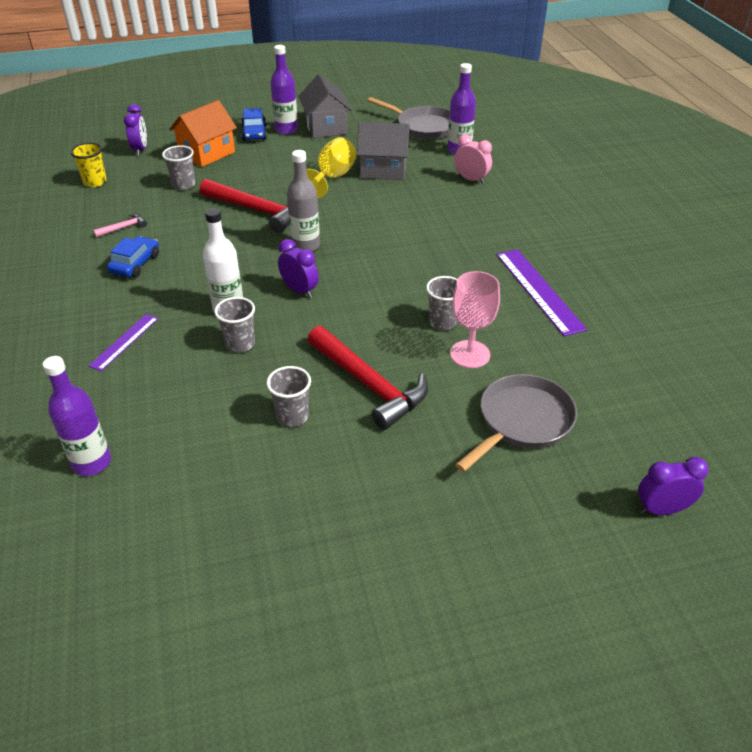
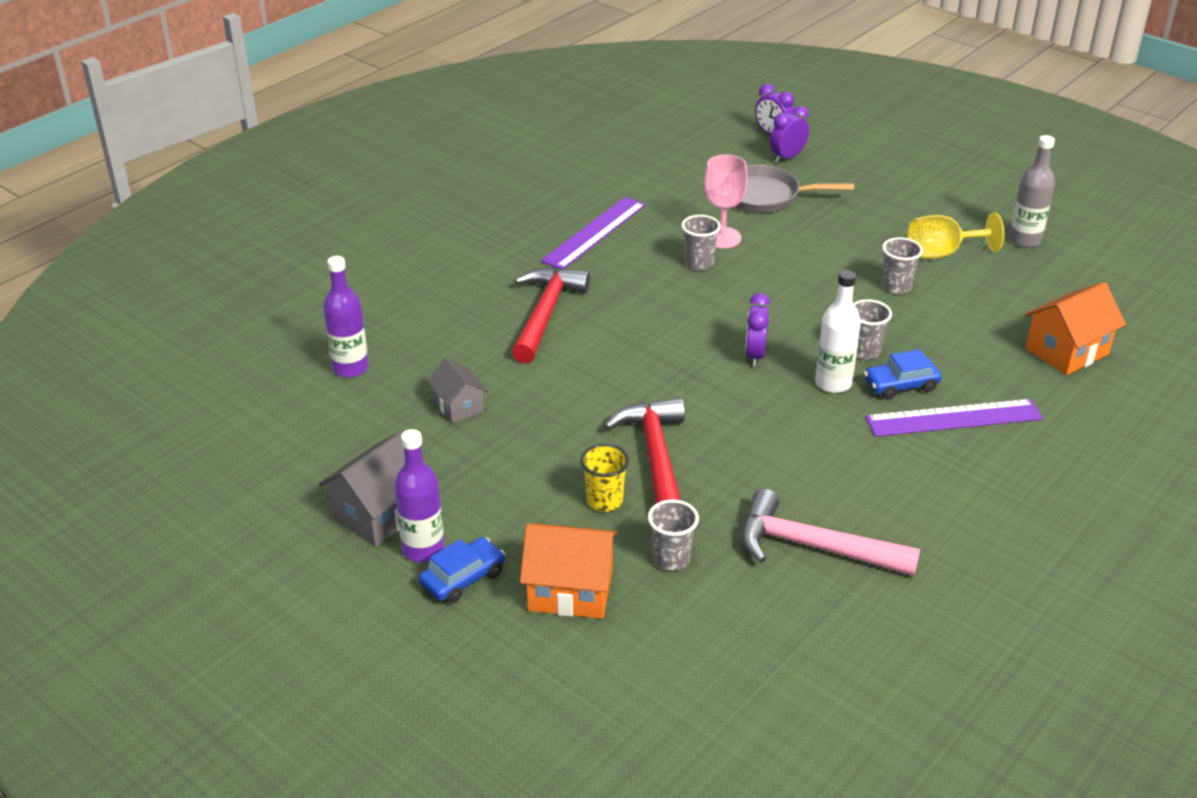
camera: 125 degrees left, 5 degrees down
purple bottle [43,356,111,476] -> orange house [1025,282,1126,375]
yellow cup [70,143,107,187] -> yellow cup moved to [581,444,629,512]
purple ruler [89,314,159,371] -> purple ruler [866,399,1043,437], size x1.71
pink hammer [93,213,147,238] -> pink hammer [741,489,920,576], size x2.30
blue car [107,236,159,278] -> blue car moved to [864,349,941,400]
purple clock [124,104,147,156] -> purple clock moved to [770,106,809,162]
grey bottle [287,150,320,252] -> grey bottle moved to [1009,135,1055,248]
yellow goblet [306,137,357,198] -> yellow goblet moved to [908,212,1004,259]
red hammer [308,326,428,430] -> red hammer moved to [512,267,590,363]
grey house [357,122,410,180] -> grey house [427,358,488,423], size x0.63
grey pan [367,97,450,140] -> none
pink clock [454,134,492,184] -> none

